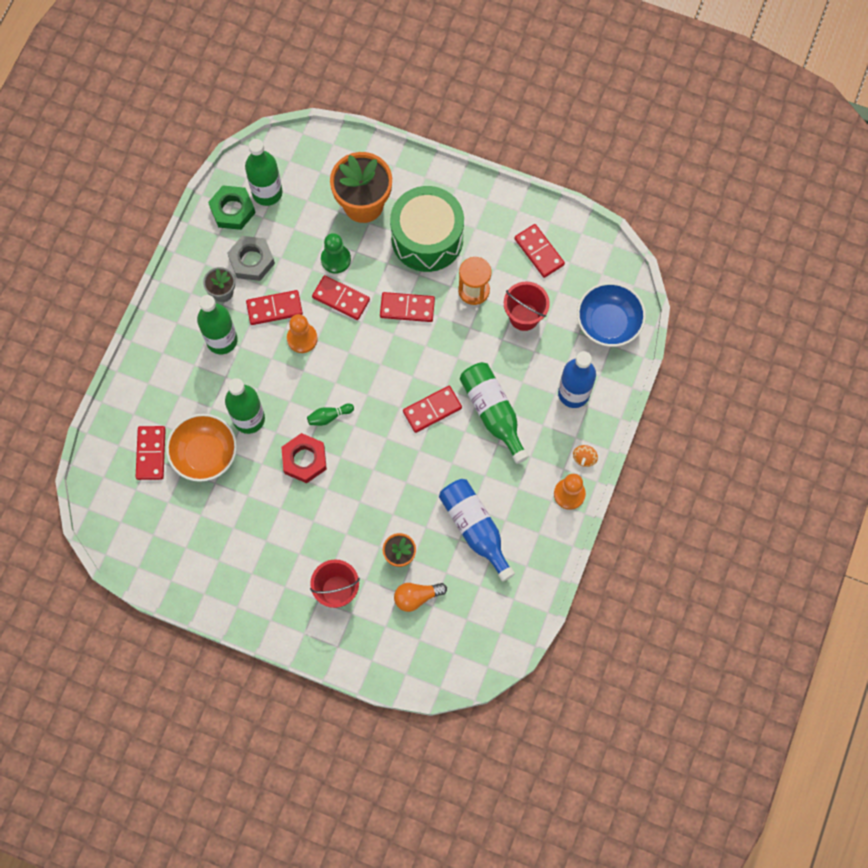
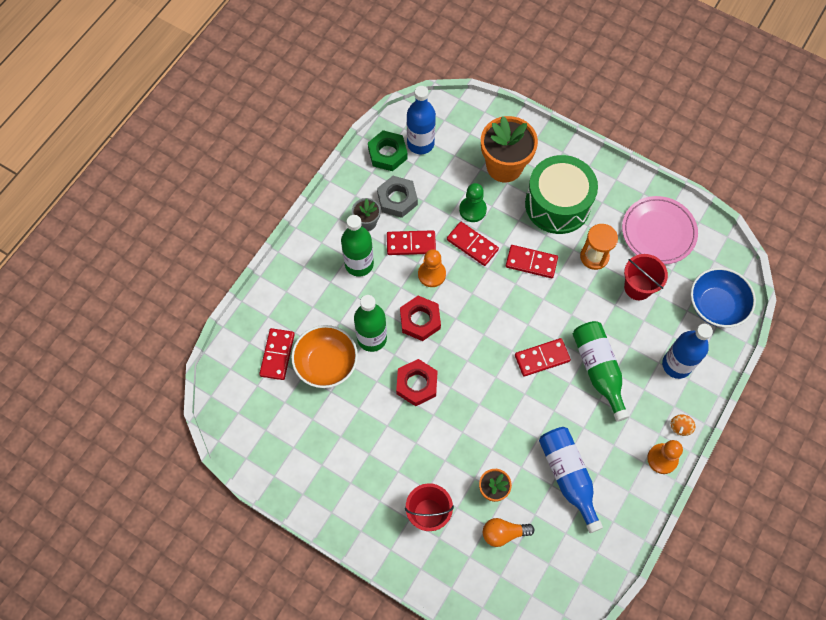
camera: 10 degrees right, 5 degrees down
green bottle [245,139,283,206] -> blue bottle [407,86,436,154]
green bowling pin [307,403,354,426] -> none
red domino [514,224,565,278] -> pink plate [622,196,698,264]
none -> red nut [400,296,441,341]

